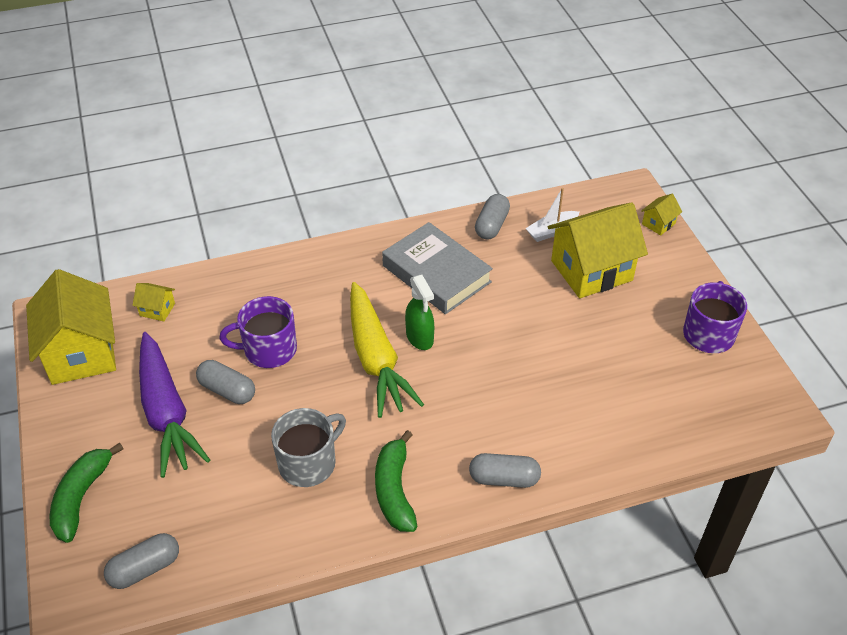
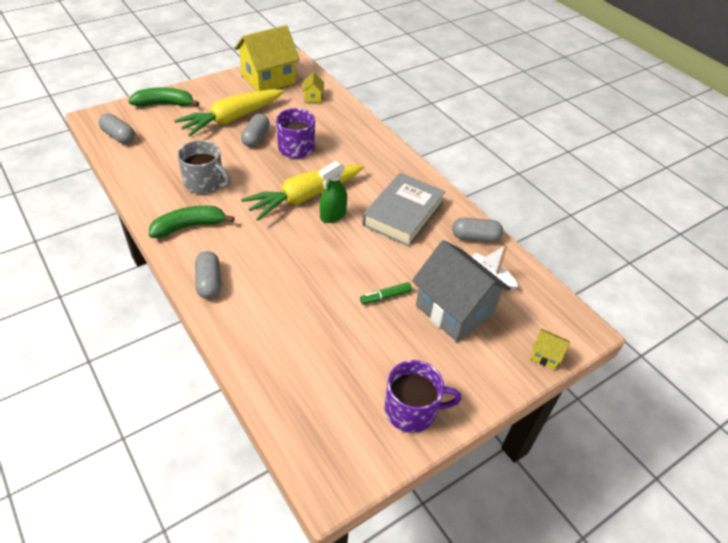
camera: 70 degrees right, 0 degrees up
purple carrot [139,332,210,478] -> yellow carrot [174,89,284,136]
yellow house [548,202,648,298] -> grey house [412,240,511,342]
none -> green marker [360,282,412,304]

